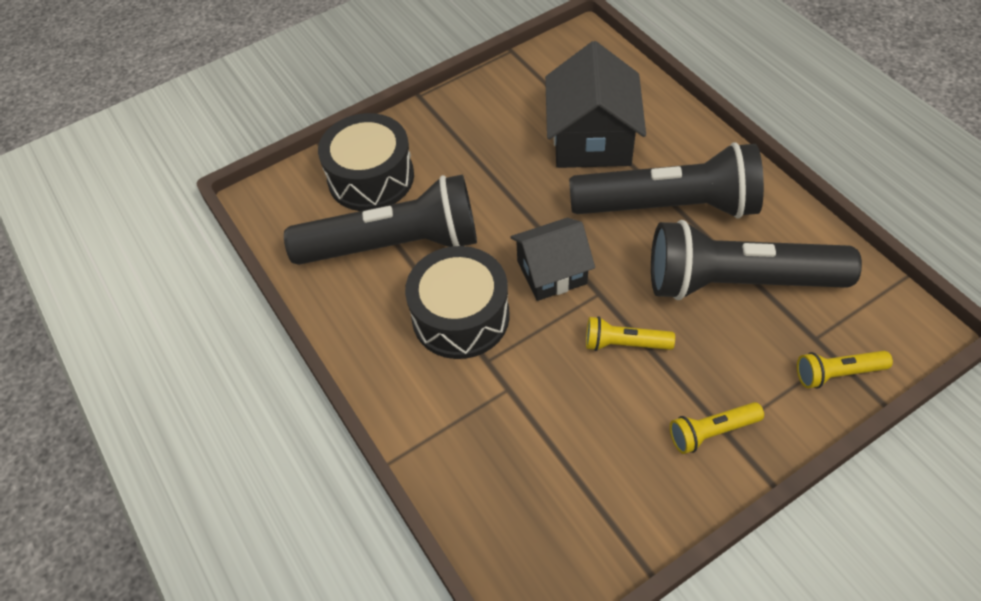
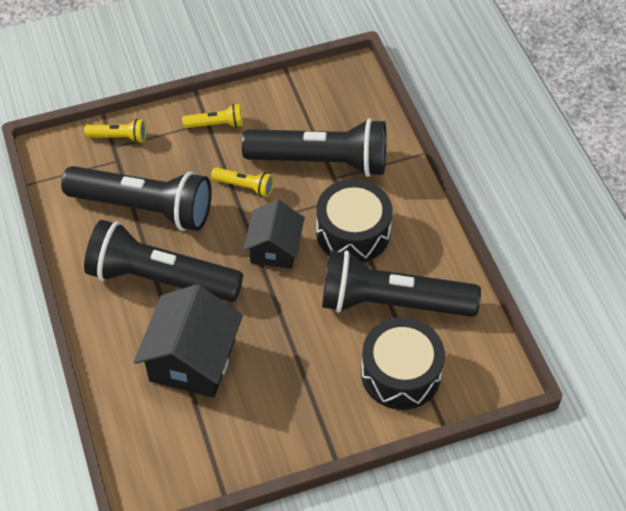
camera: 170 degrees left, 0 degrees up
black house [510,218,595,301] -> black house turned 75 degrees counterclockwise [243,200,305,269]
none -> black flashlight [242,119,387,177]

